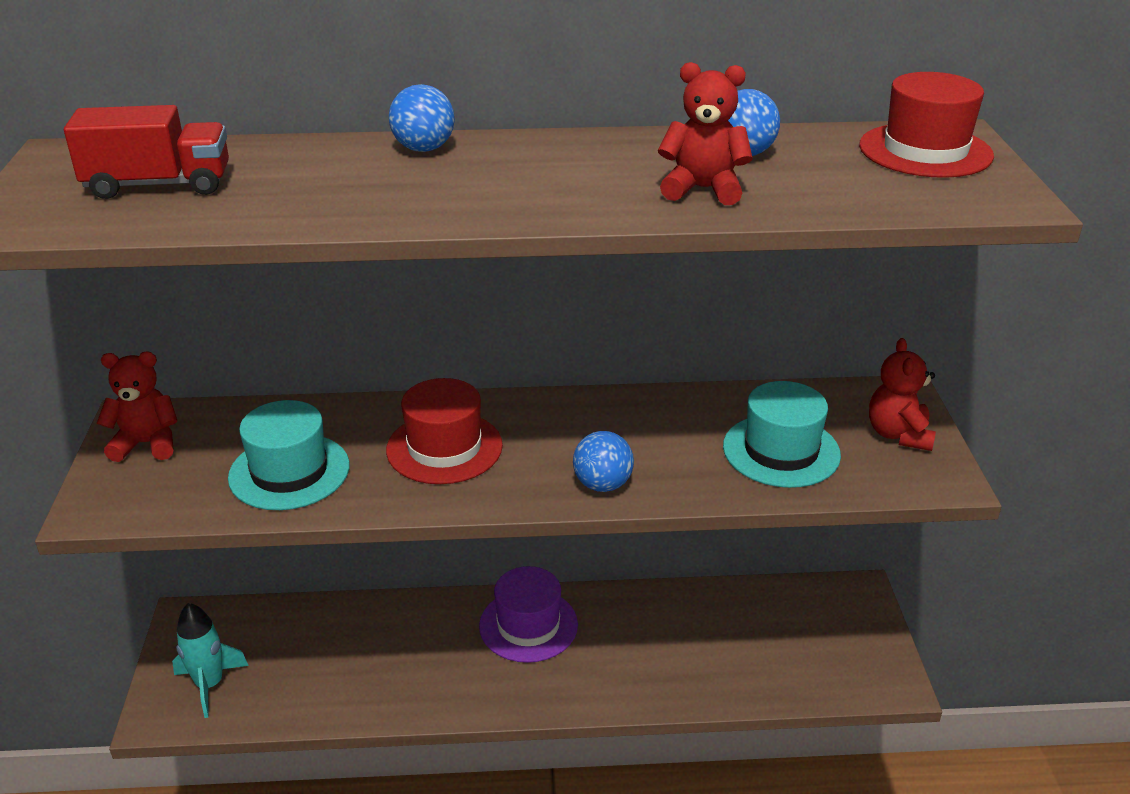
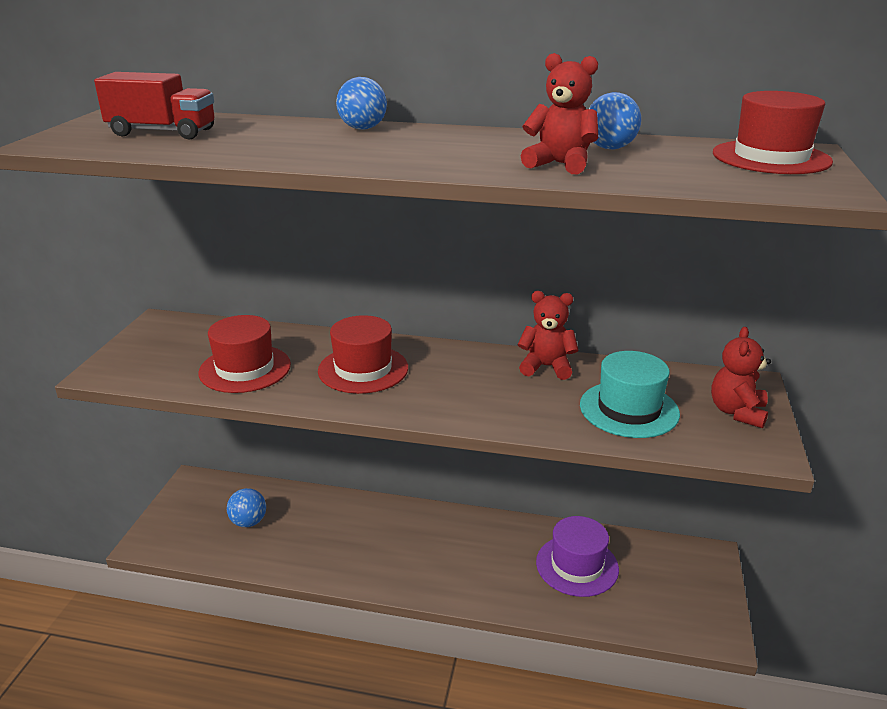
camera: 15 degrees right, 5 degrees down
red teddy bear [97,352,177,462] -> red teddy bear moved to [518,291,578,380]
turquoise rocket [172,603,249,718] -> none
turquoise hat [228,400,350,510] -> red hat [199,315,291,393]
purple hat [479,566,578,663] -> purple hat moved to [536,516,619,597]
blue ball [573,431,634,492] -> blue ball moved to [227,488,266,527]

